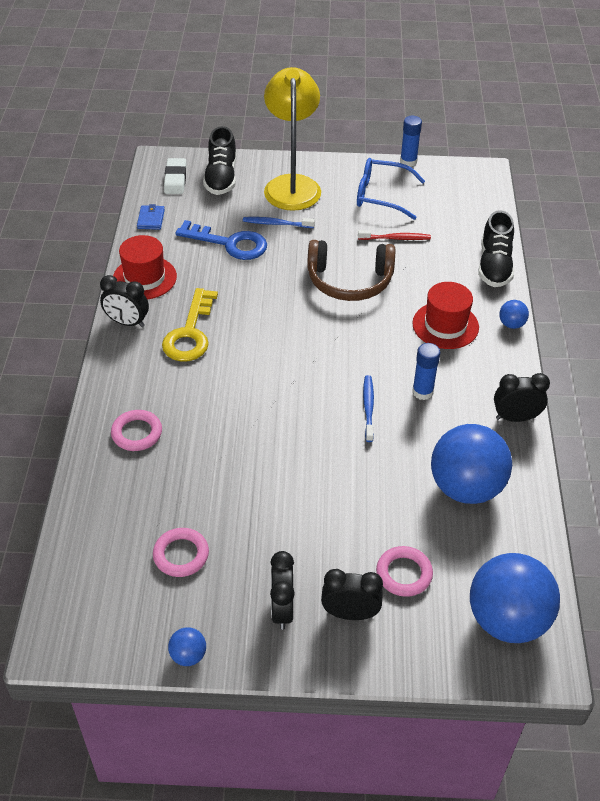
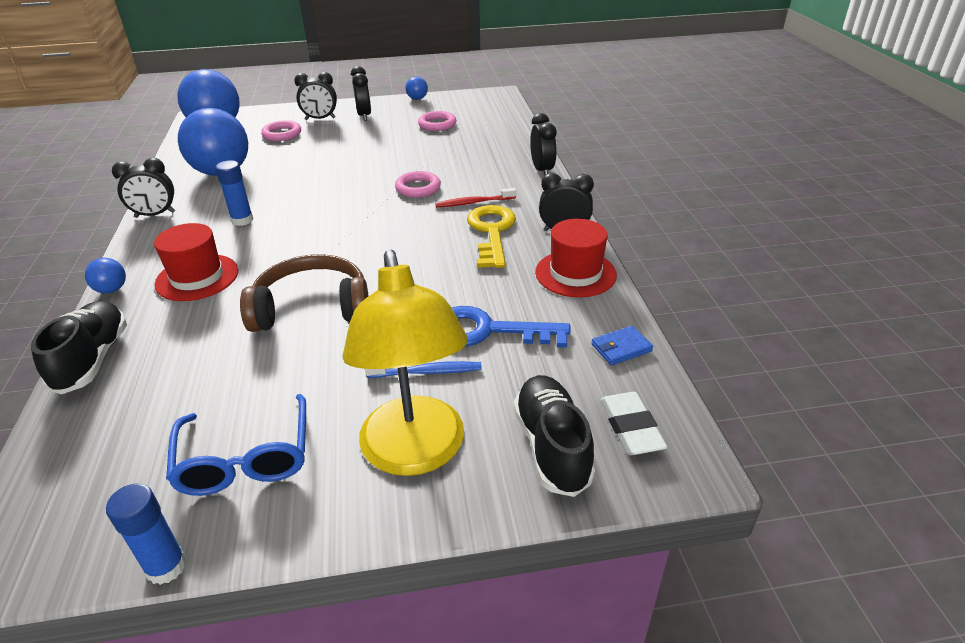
camera: 170 degrees right, 10 degrees down
pink ring [111,410,162,451] -> pink ring moved to [395,171,441,198]
blue wallet [137,204,165,230] -> blue wallet turned 75 degrees clockwise [591,326,653,365]
blue glasses [357,158,425,220] -> blue glasses turned 75 degrees clockwise [166,394,306,496]
red toothbrush [358,230,431,240] -> red toothbrush moved to [435,188,516,207]
blue toothbrush [363,375,374,442] -> none
none -> black clock [530,113,557,175]

